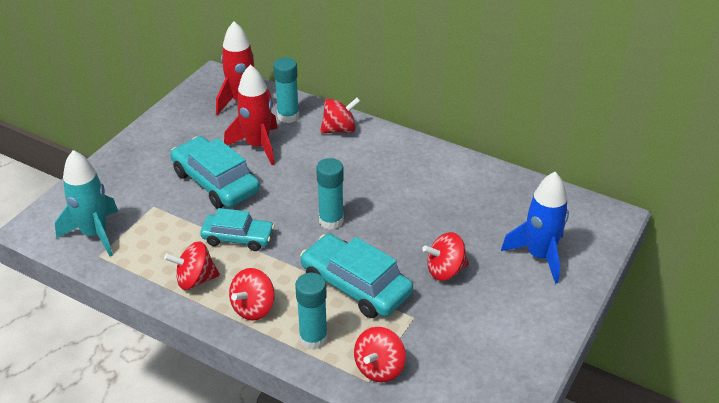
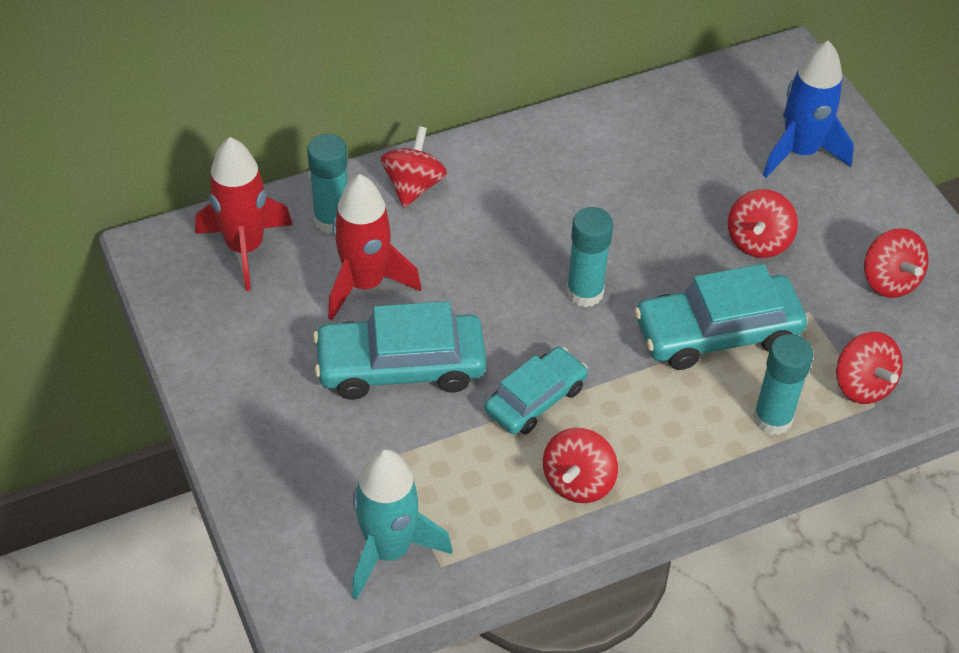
camera: 55 degrees left, 10 degrees up
red spinning top [229,268,275,321] -> red spinning top moved to [864,228,929,298]

